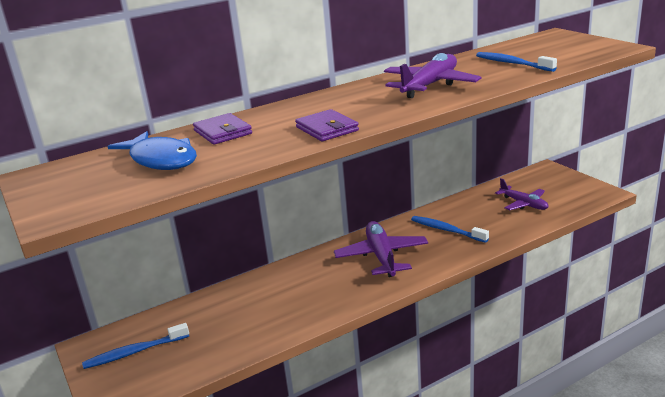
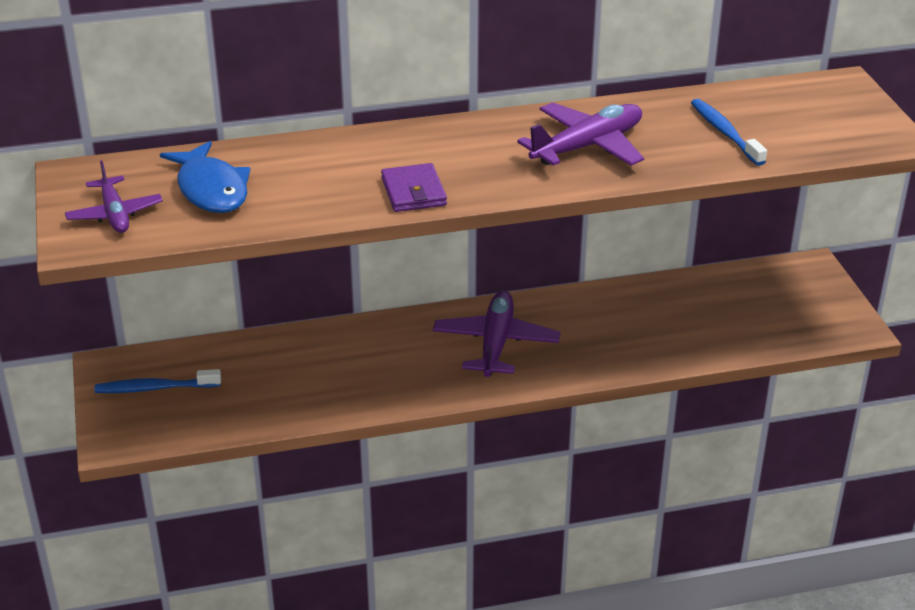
camera: 15 degrees right, 10 degrees up
purple wallet [193,113,252,145] -> none
blue toothbrush [411,216,489,243] -> none
purple plane [495,178,548,210] -> purple plane moved to [65,161,163,233]

